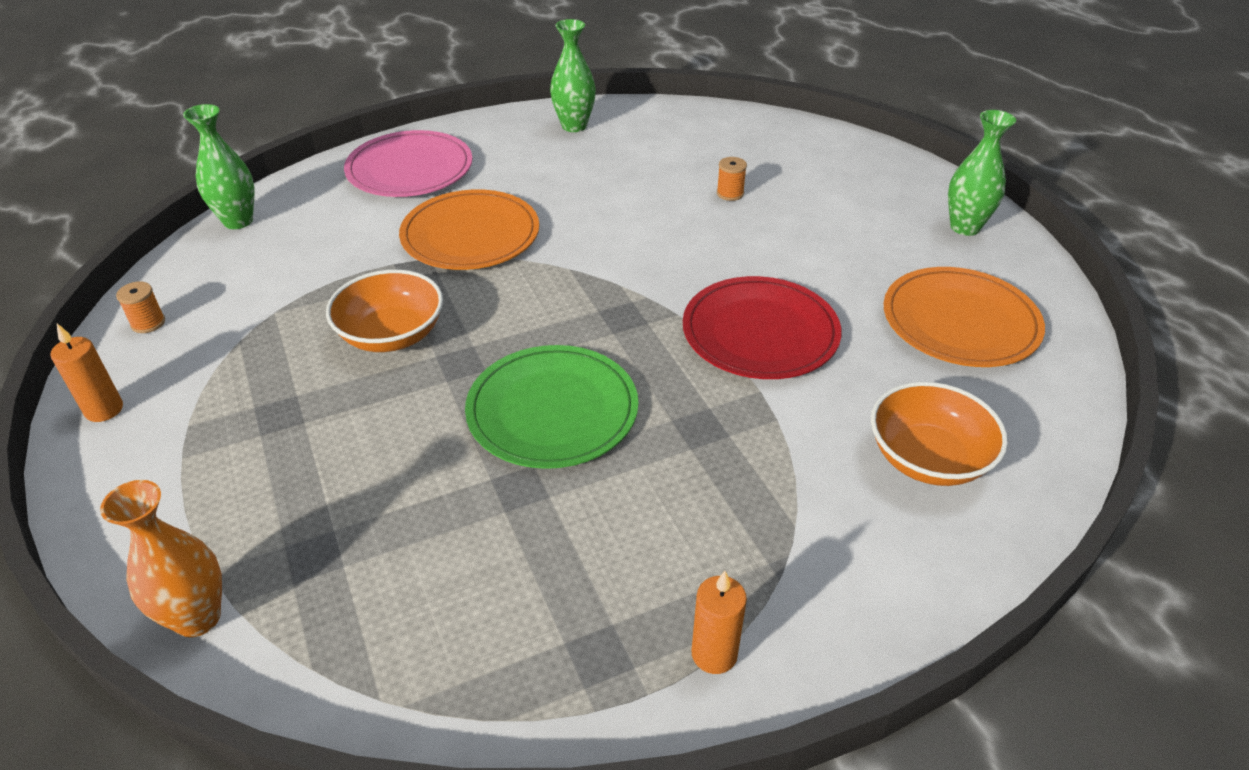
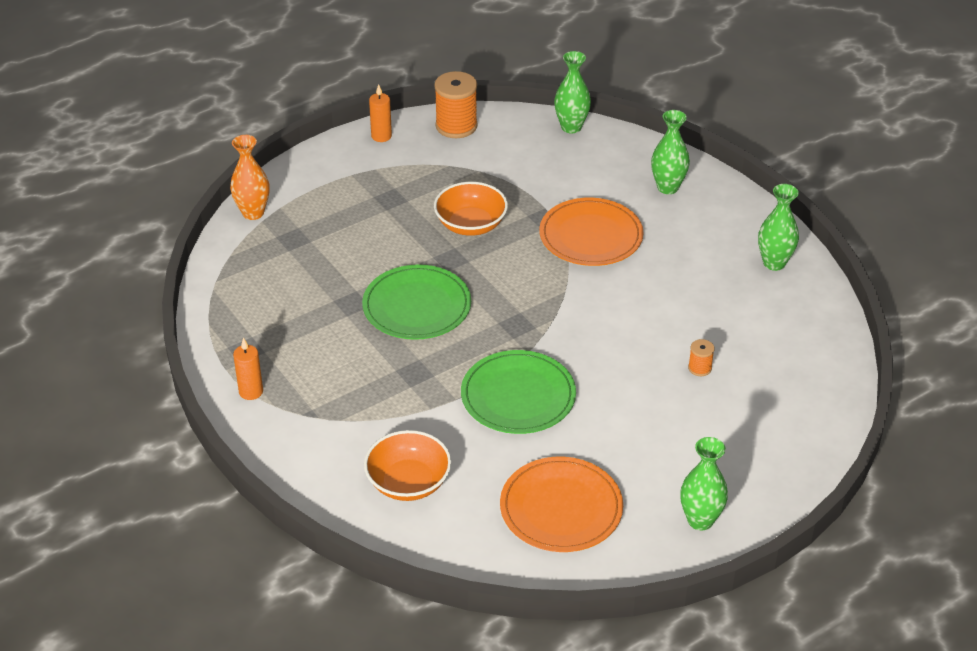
camera: 80 degrees right, 0 degrees up
orange spool [116,282,165,333] -> orange spool [434,71,477,138], size x2.08
pink plate [344,130,472,197] -> green vase [651,110,690,194]
red plate [683,276,841,379] -> green plate [461,350,576,434]

